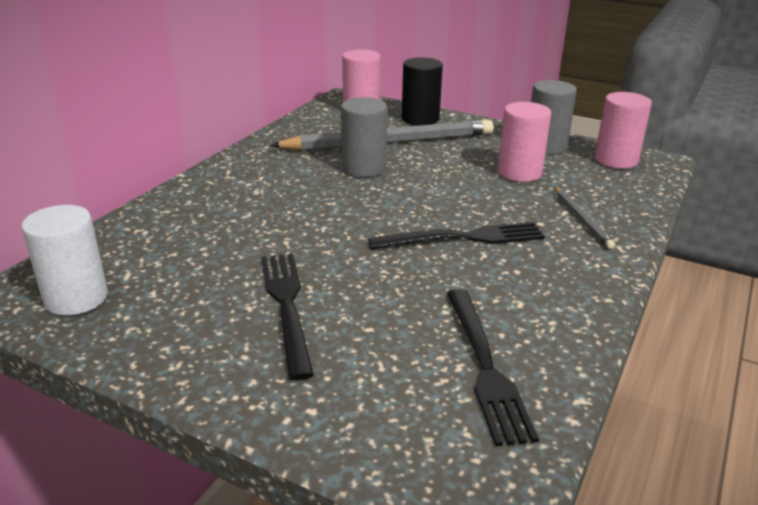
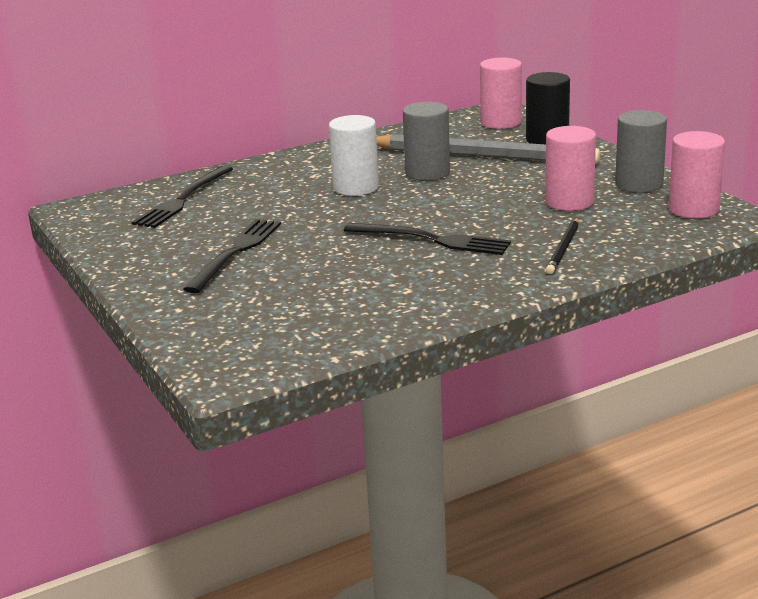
camera: 35 degrees right, 5 degrees down
white cylinder [21,205,108,316] -> white cylinder moved to [329,115,379,196]
black fork [447,289,539,446] -> black fork moved to [132,165,233,228]
grey pencil [554,187,615,249] -> black pencil [546,218,579,274]

